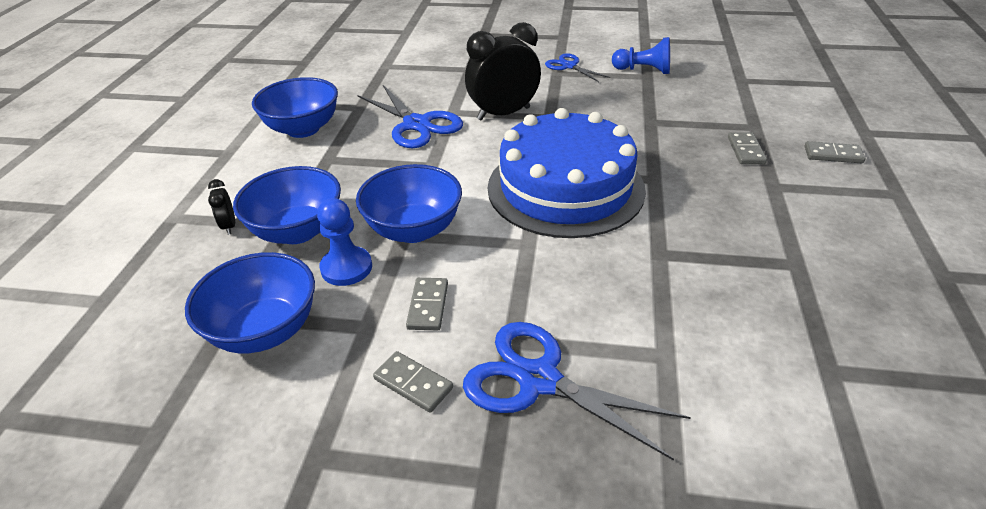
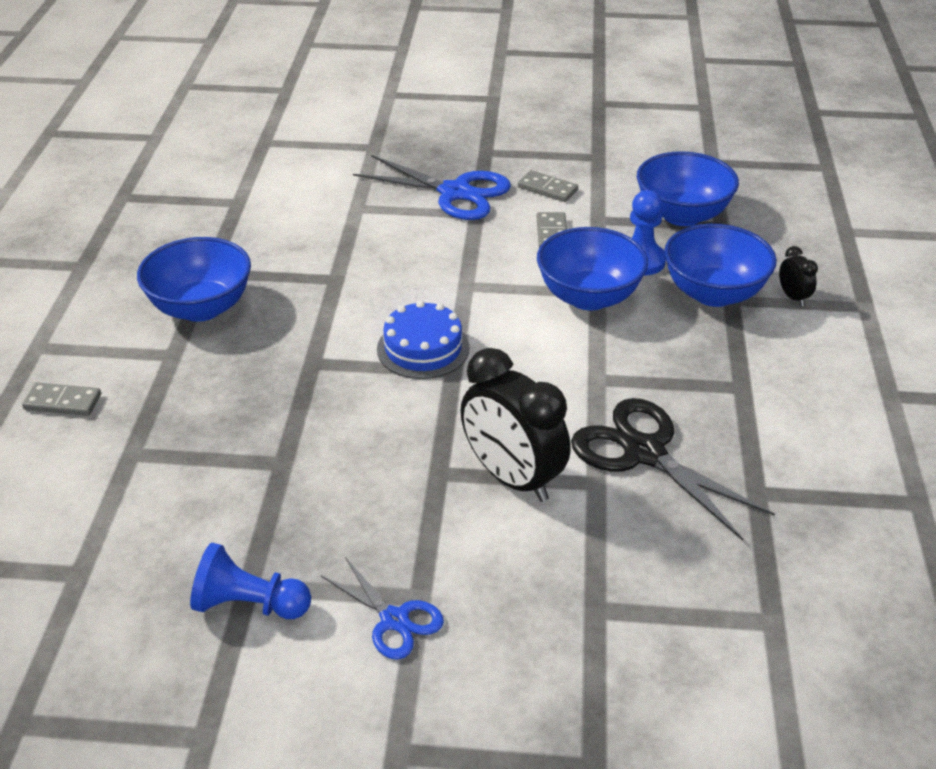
camera: 175 degrees right, 0 degrees up
blue bowl [252,77,338,138] -> blue bowl moved to [137,237,251,322]
blue scissors [357,85,463,148] -> black scissors [571,398,775,540]
black clock [465,22,541,121] -> black clock turned 75 degrees clockwise [461,348,571,502]
blue cake [488,108,646,238] -> blue cake [377,301,470,379], size x0.49
grey domino [728,132,767,164] -> none

